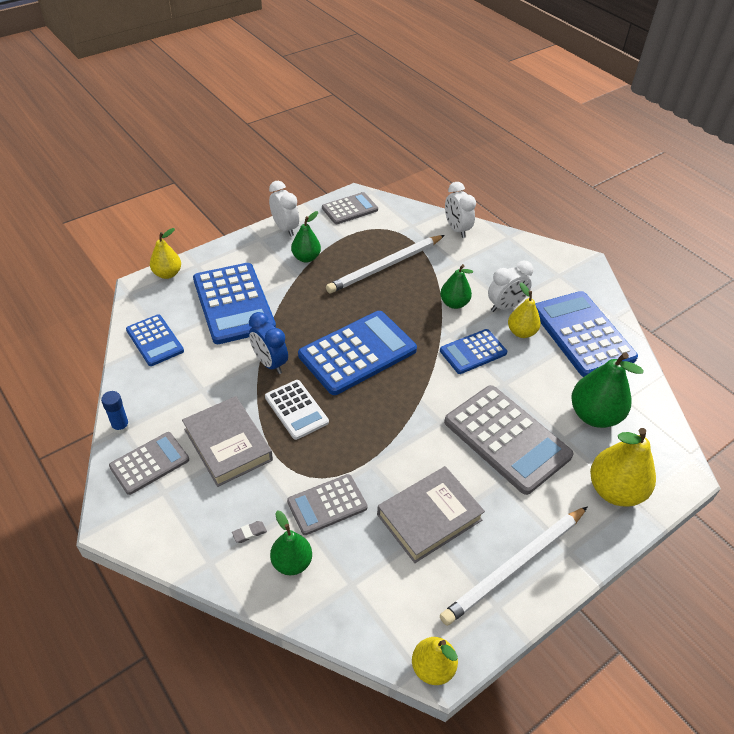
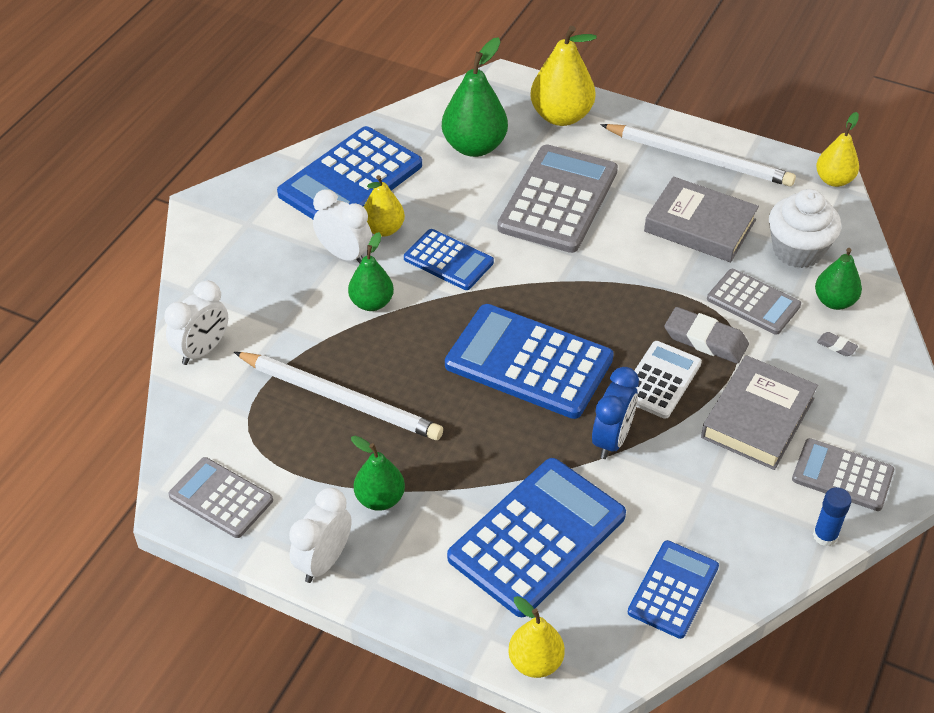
camera: 115 degrees left, 0 degrees up
none -> grey eraser [664,307,749,364]
none -> white cupcake [769,189,841,268]

